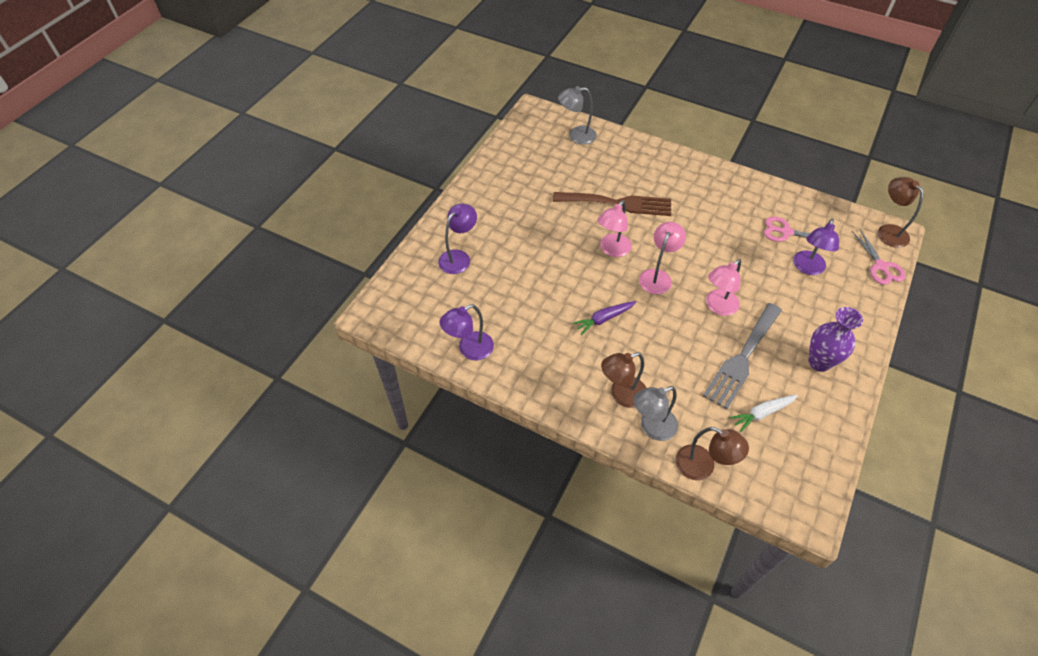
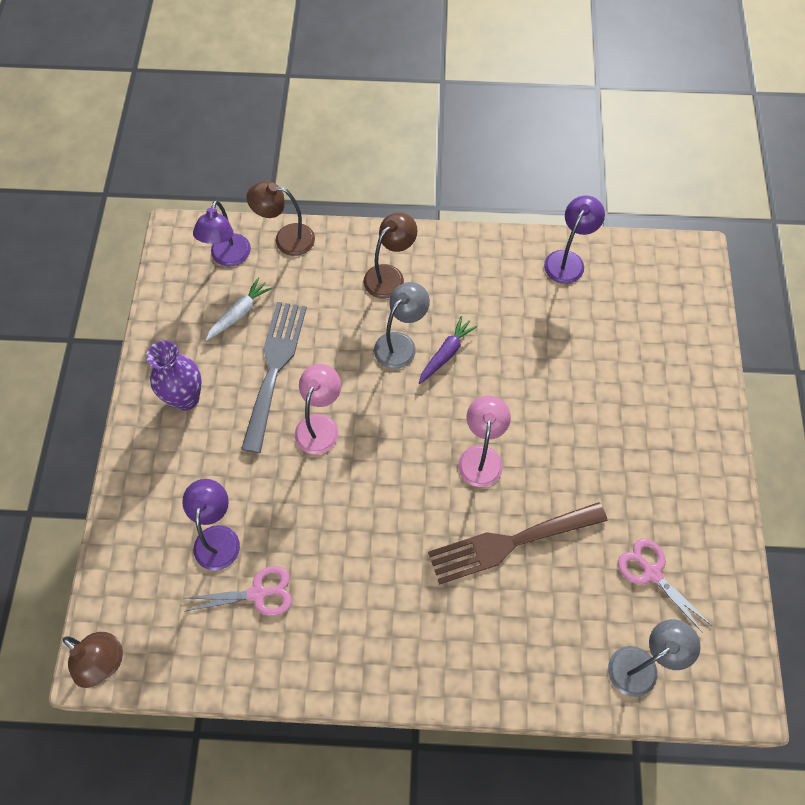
camera: 155 degrees right, 10 degrees up
purple lamp [438,204,477,274] -> purple lamp moved to [193,200,251,267]
grey lamp [633,386,678,441] -> grey lamp moved to [374,282,430,369]
pink lamp [639,222,686,294] -> none
pink scissors [852,229,905,285] -> pink scissors moved to [618,538,712,634]

